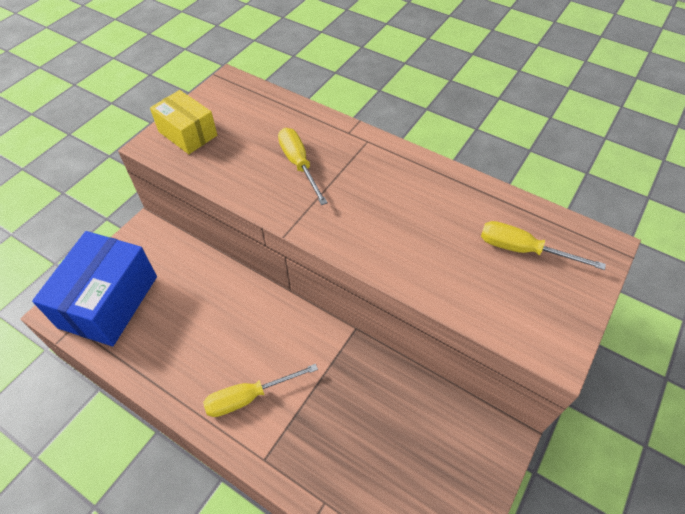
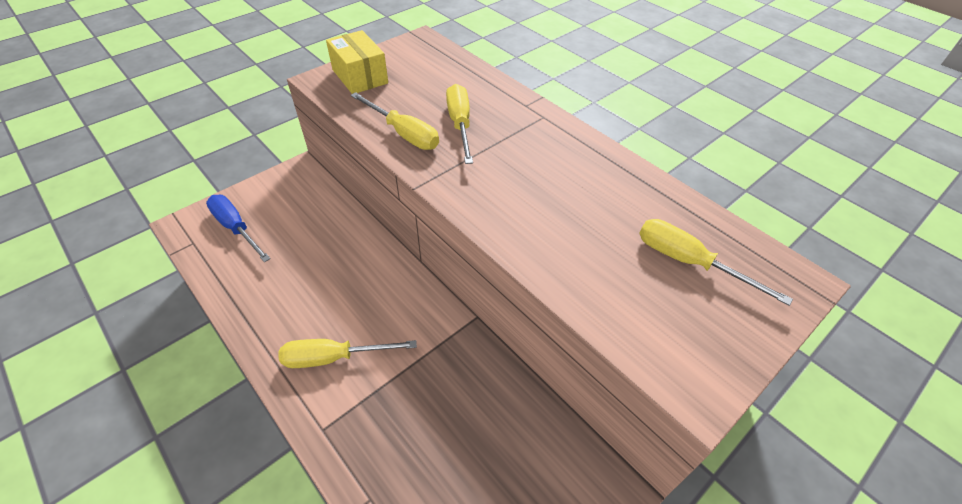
camera: 15 degrees right, 5 degrees down
blue box [32,231,157,346] -> blue screwdriver [206,195,271,262]
none -> yellow screwdriver [350,92,439,150]

